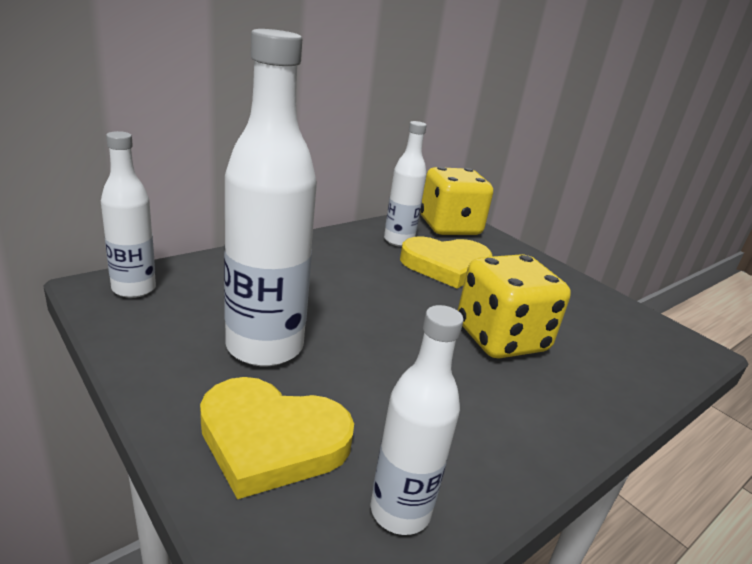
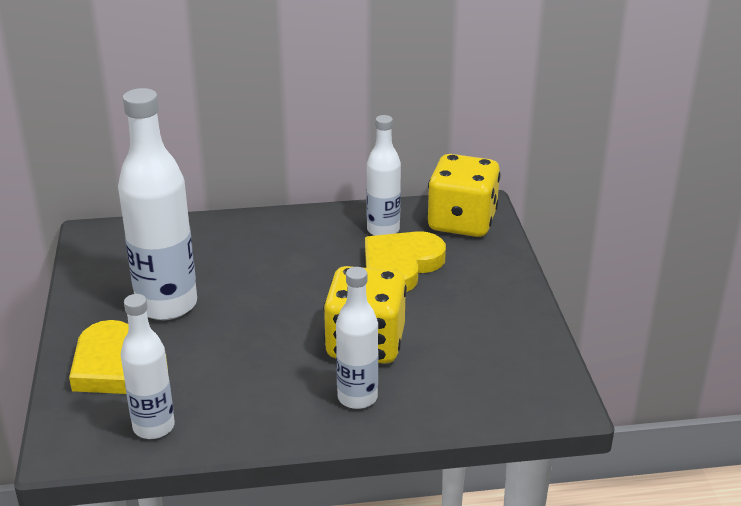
camera: 35 degrees right, 5 degrees up
white bottle [101,131,156,298] -> white bottle moved to [336,267,378,409]
yellow heart [400,236,493,289] -> yellow heart turned 105 degrees clockwise [365,231,446,292]

